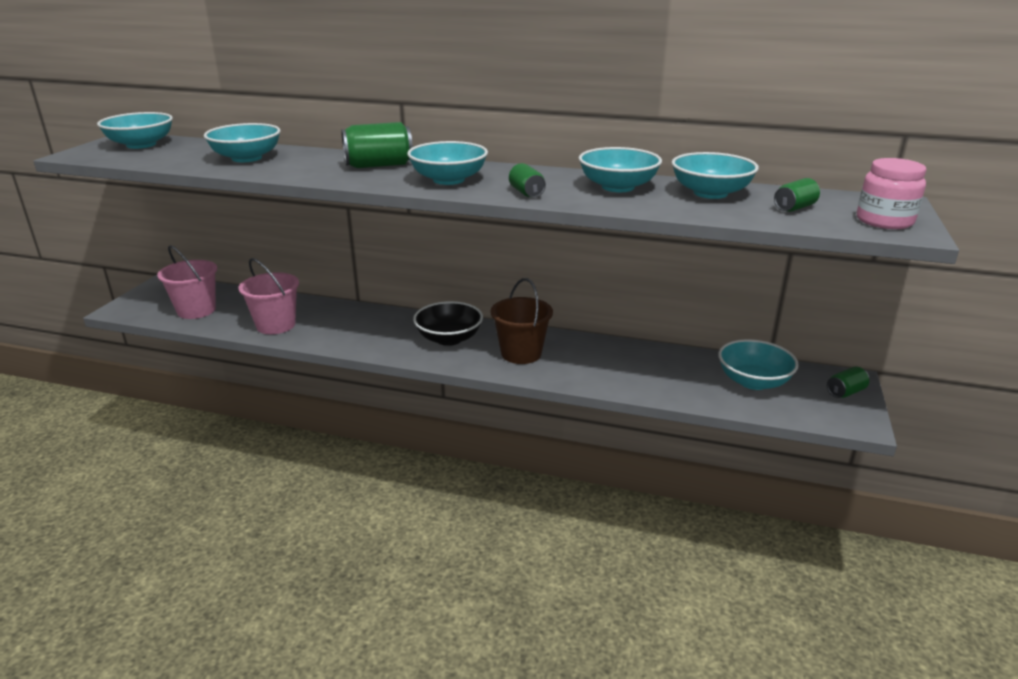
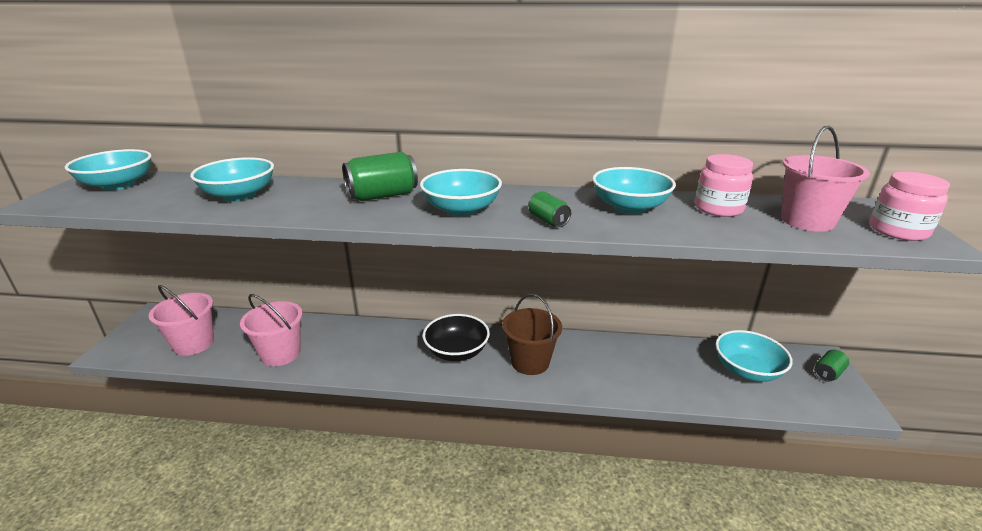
camera: 10 degrees left, 0 degrees up
turquoise bowl [672,152,759,199] -> pink jar [695,154,753,217]
green can [774,178,820,212] -> pink bucket [781,126,870,232]

